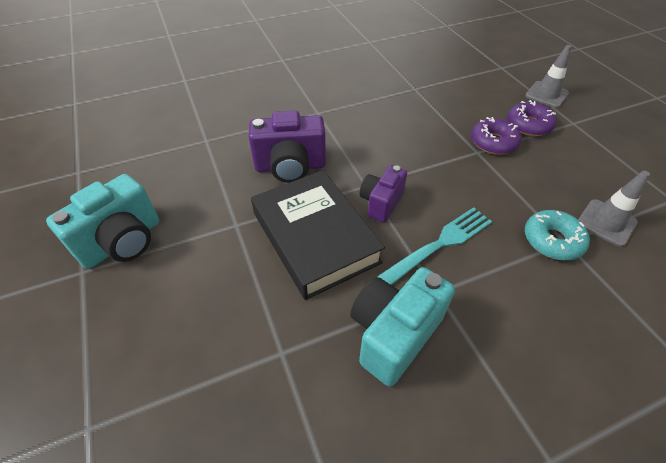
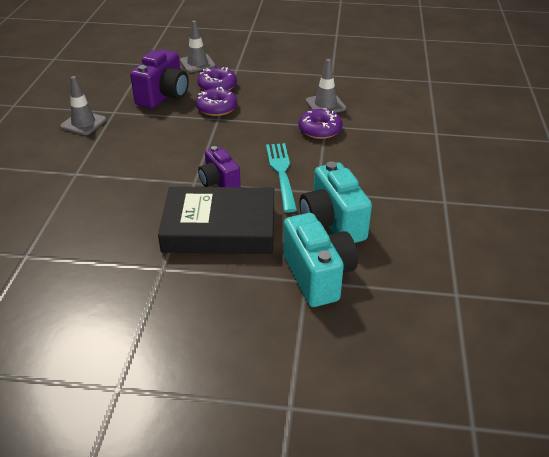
camera: 60 degrees left, 10 degrees down
turquoise camera [46,174,159,269] -> turquoise camera moved to [283,213,358,307]
purple camera [249,111,326,183] -> purple camera moved to [130,49,189,109]
turquoise donut [525,210,590,260] -> purple donut [299,108,342,139]
none -> grey traffic cone [60,76,107,135]

